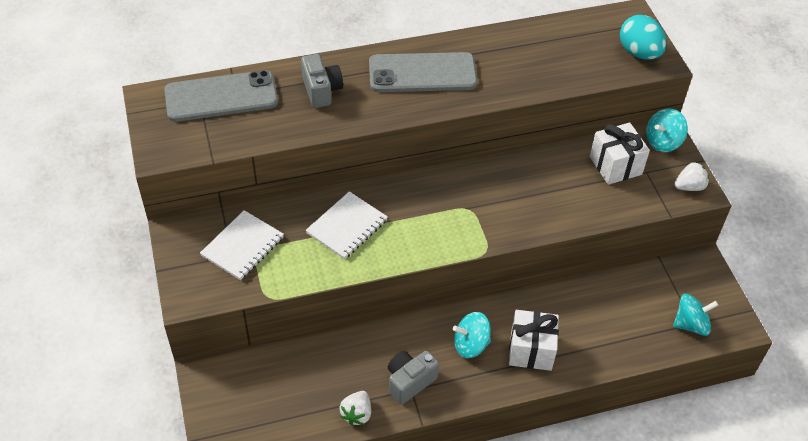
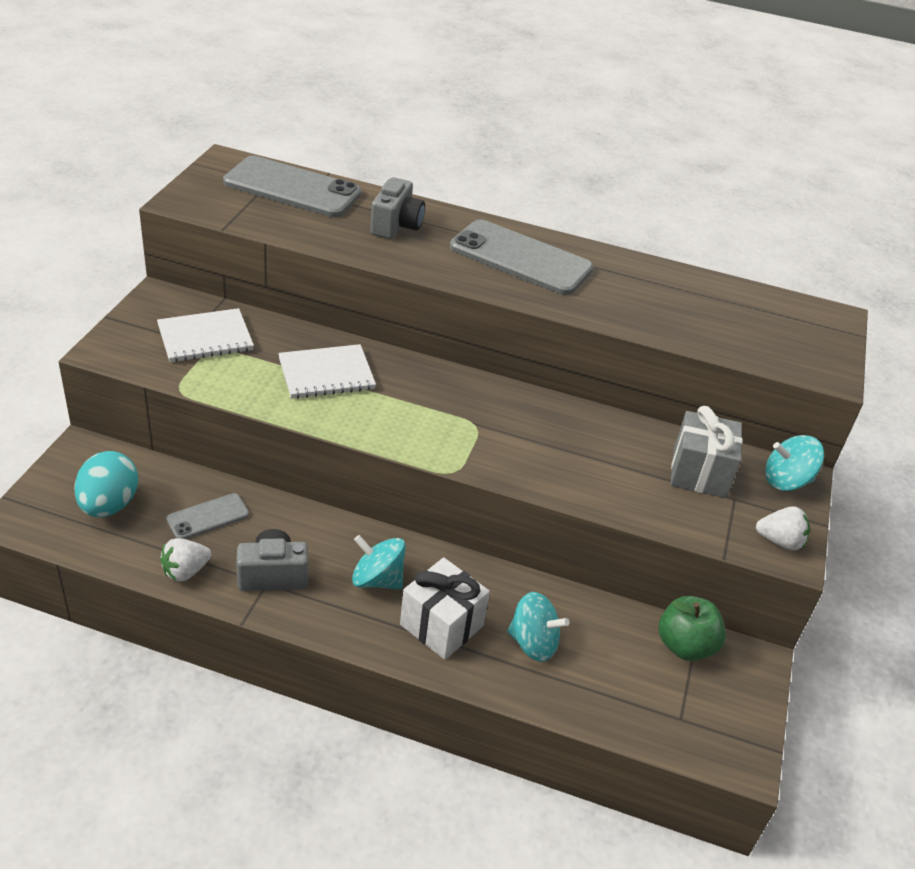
camera: 30 degrees right, 10 degrees down
white gift [590,122,650,185] -> grey gift [670,406,743,498]
turquoise egg [620,15,666,60] -> turquoise egg moved to [74,451,138,517]
turquoise spinning top [673,294,718,336] -> turquoise spinning top moved to [507,592,569,662]
none -> grey phone [166,493,249,539]
none -> green apple [659,596,726,661]

